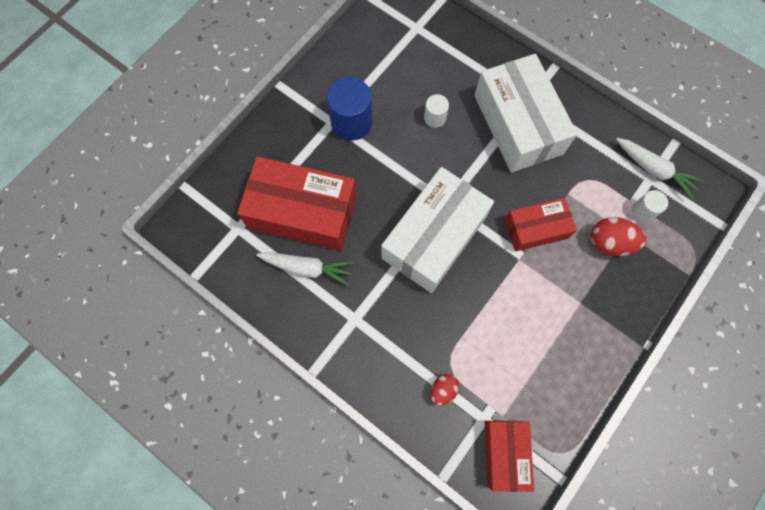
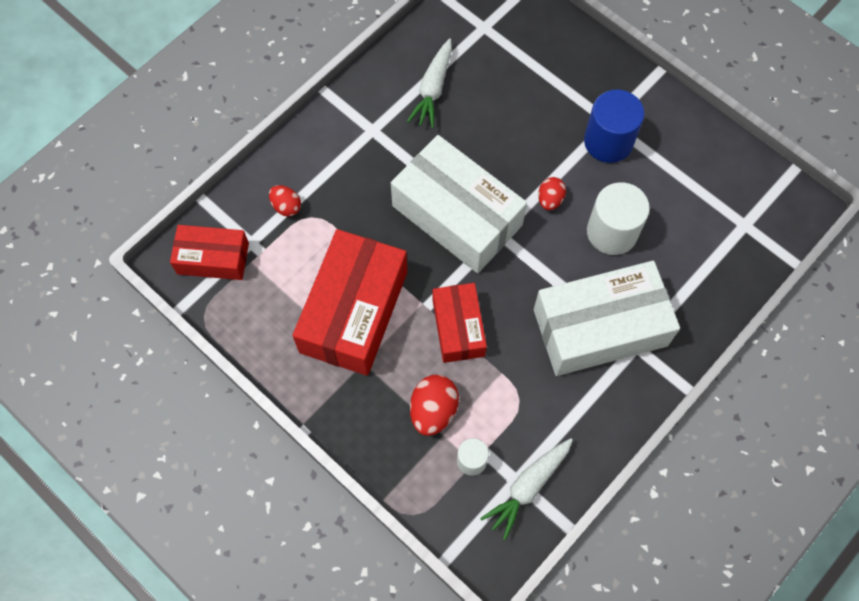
camera: 95 degrees right, 5 degrees down
red box [237,156,357,251] -> red box moved to [292,229,408,376]
white cylinder [424,94,449,128] -> white cylinder [587,182,650,255], size x1.86
none -> red egg [538,177,566,210]

